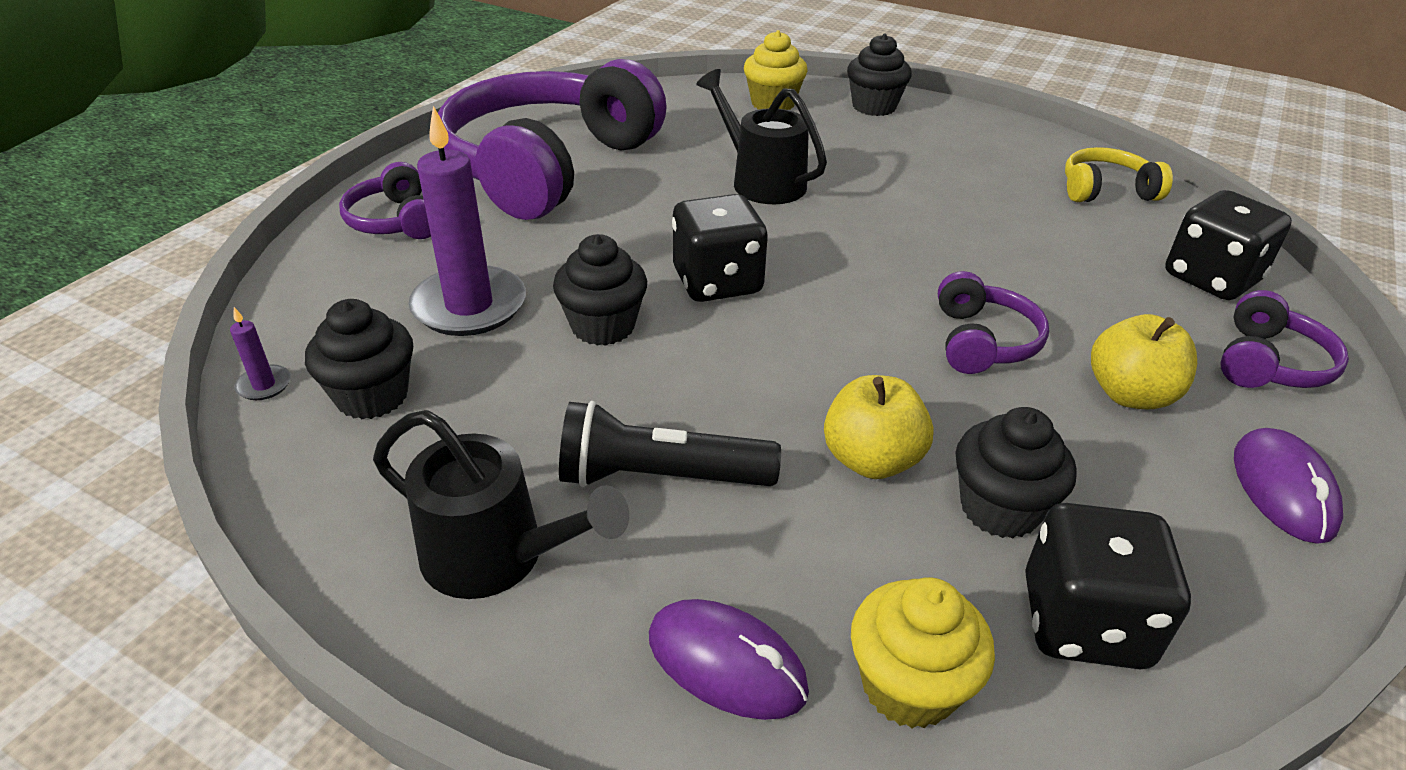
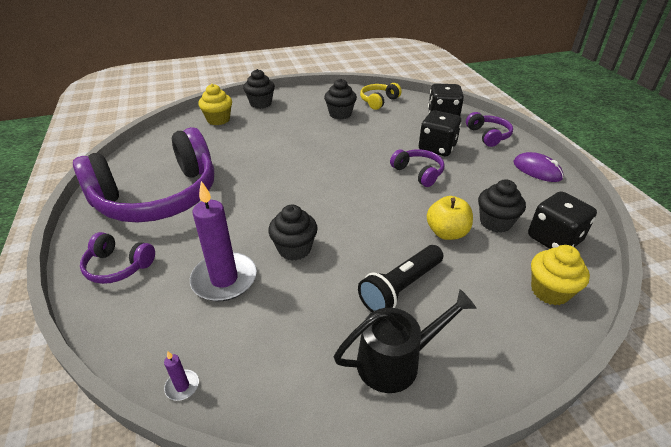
camera: 45 degrees left, 0 degrees up
black cupcake [305,299,413,419] -> black cupcake moved to [324,79,357,120]
purple headphones [438,59,667,220] -> purple headphones turned 105 degrees counterclockwise [73,127,214,223]
purple mouse [649,599,809,720] -> none
black dice [672,194,768,302] -> black dice moved to [419,110,461,156]
black watering can [696,69,827,204] -> none
yellow apple [1091,314,1197,409] -> none

